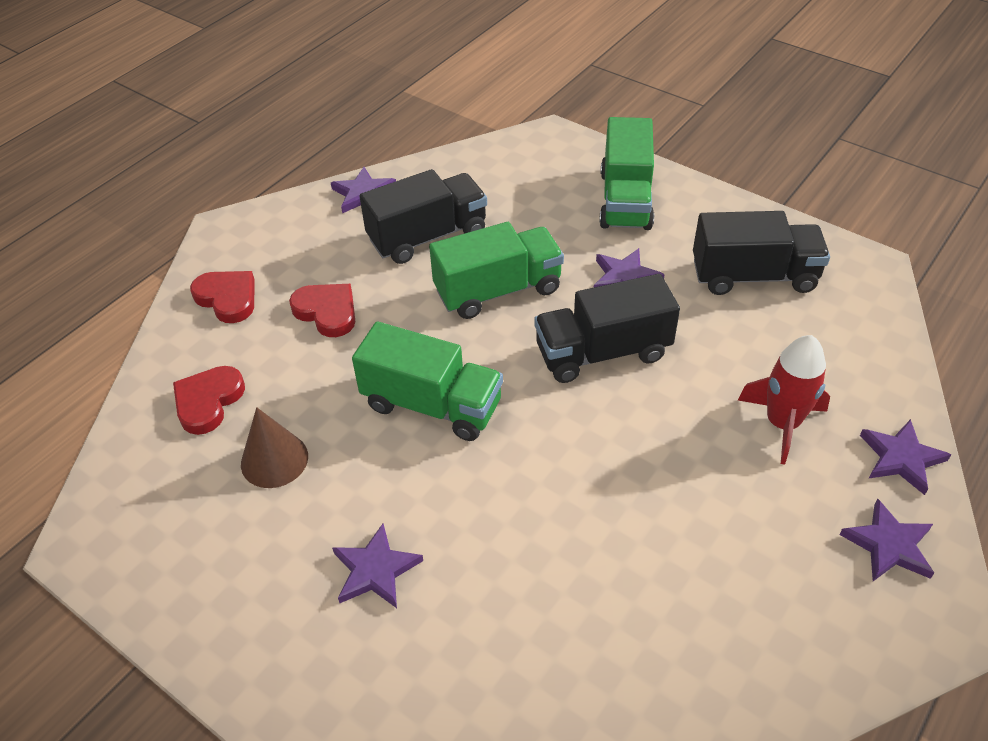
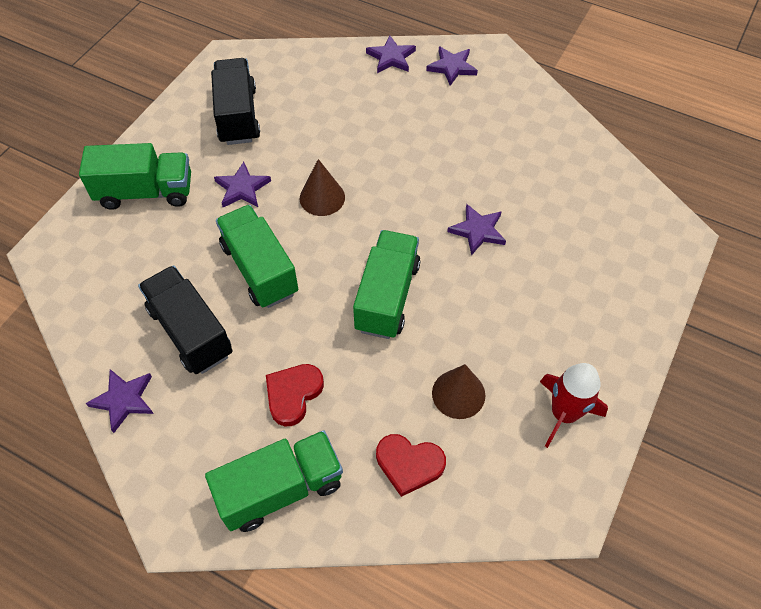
camera: 100 degrees left, 10 degrees up
red heart [190,271,255,323] -> green truck [205,430,343,532]
purple star [332,524,423,608] -> purple star moved to [447,204,506,255]
black truck [534,274,680,383] -> brown cone [300,159,345,216]
red rocket [738,335,830,465] -> red rocket moved to [540,363,608,448]

